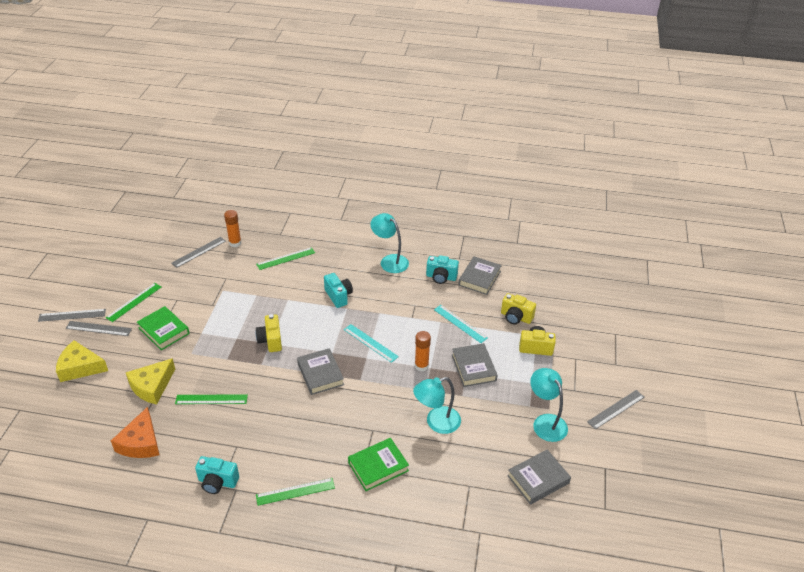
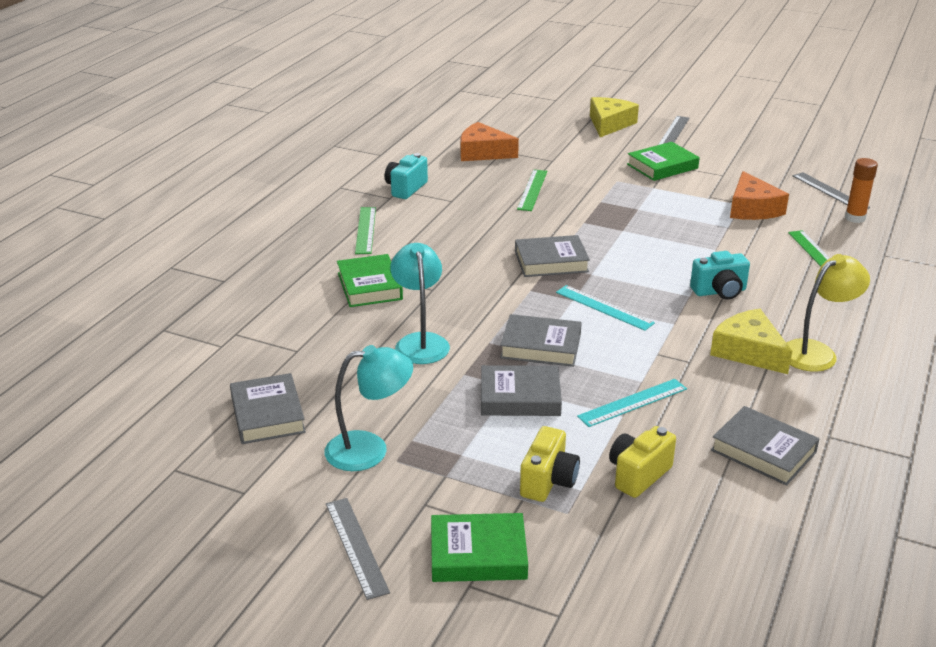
camera: 105 degrees right, 10 degrees down
grey ruler [38,309,106,322] -> none
green ruler [106,283,161,322] -> none
yellow cheese [126,358,175,404] -> yellow cheese moved to [710,309,792,374]
yellow camera [255,314,282,352] -> none
turquoise ruler [344,324,399,363] -> turquoise ruler turned 75 degrees clockwise [556,285,655,331]
turquoise lamp [370,213,409,273] -> yellow lamp [786,254,870,372]
orange glue stick [415,331,431,372] -> grey book [500,314,582,367]
turquoise camera [426,255,459,284] -> none
none -> green book [431,513,528,582]
none -> orange cheese [730,171,789,220]

